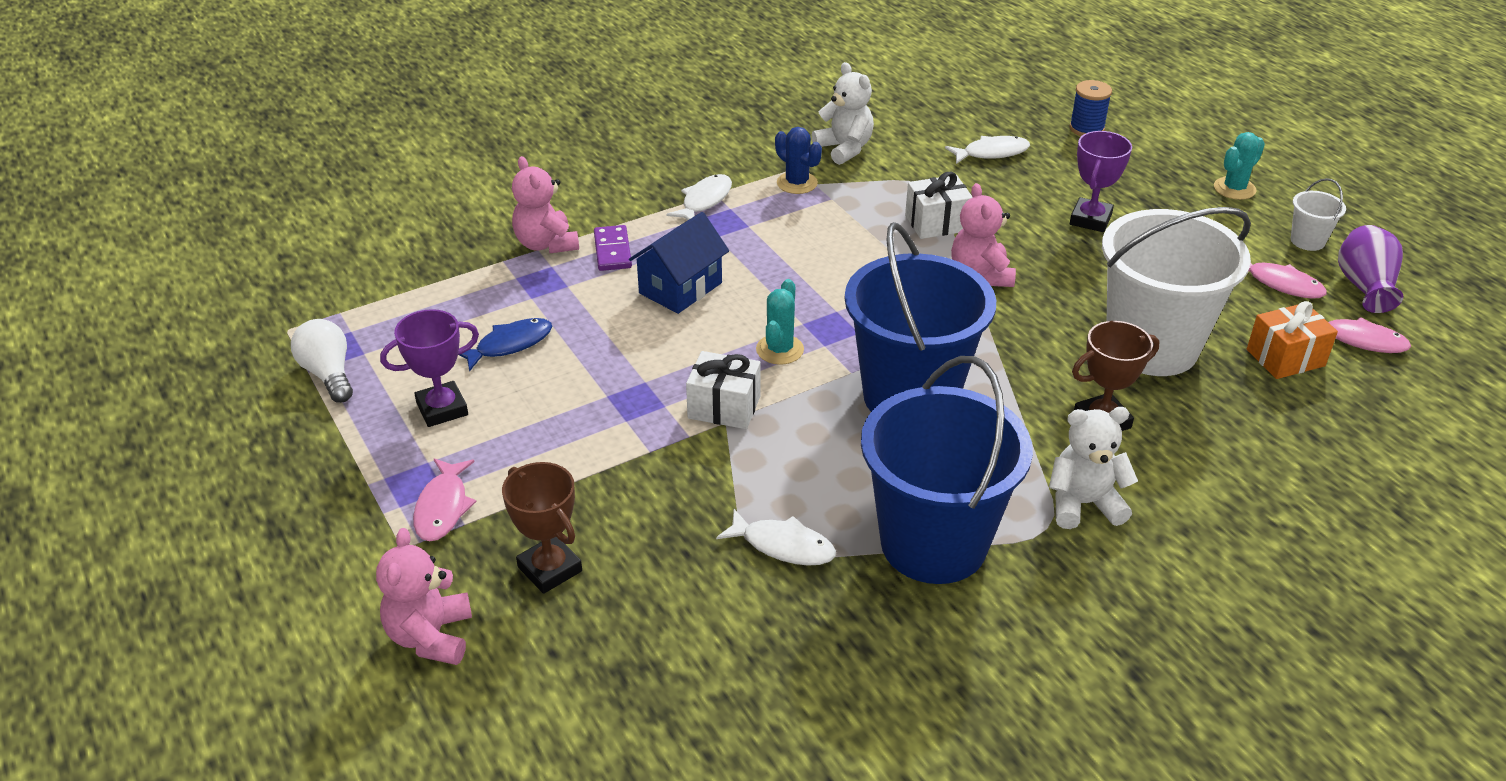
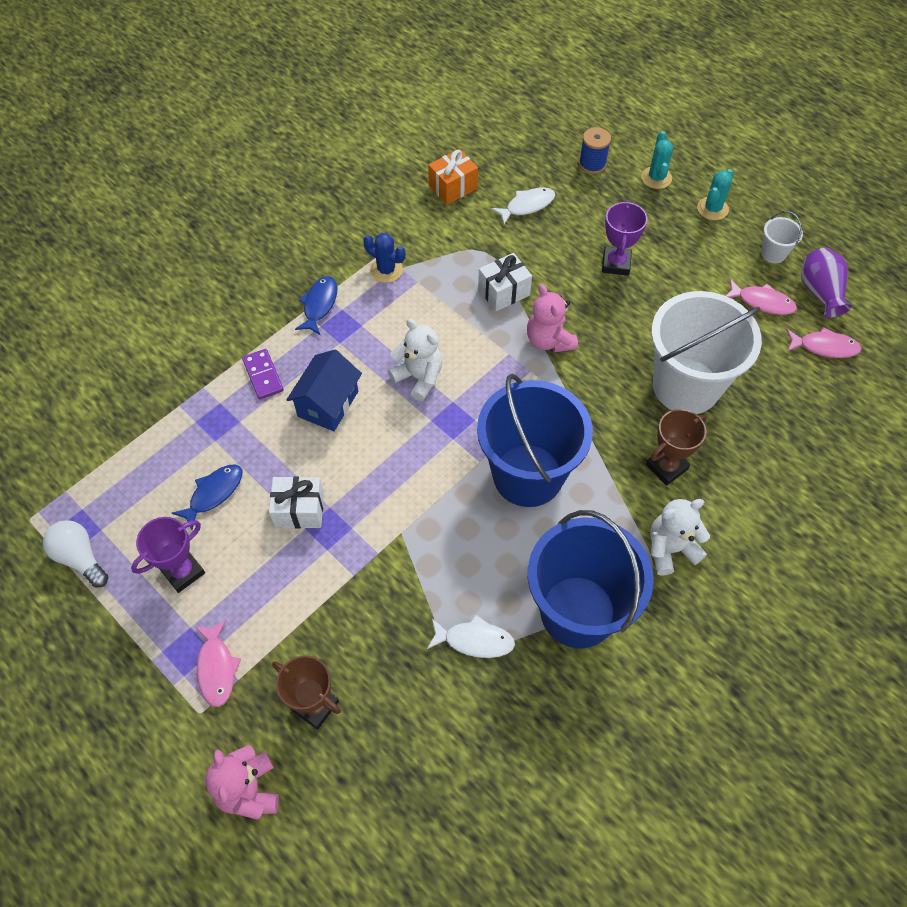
camera: 15 degrees left, 20 degrees up
pink teddy bear [512,156,579,253] -> none
white fish [666,174,732,220] -> blue fish [295,276,337,335]
white gift [686,351,761,429] -> white gift moved to [269,476,324,528]
turquoise cactus [756,279,804,365] -> turquoise cactus moved to [641,131,673,189]
white teddy bear [812,62,874,165] -> white teddy bear moved to [388,319,443,401]
orange gift [1247,301,1338,379] -> orange gift moved to [428,149,478,205]

